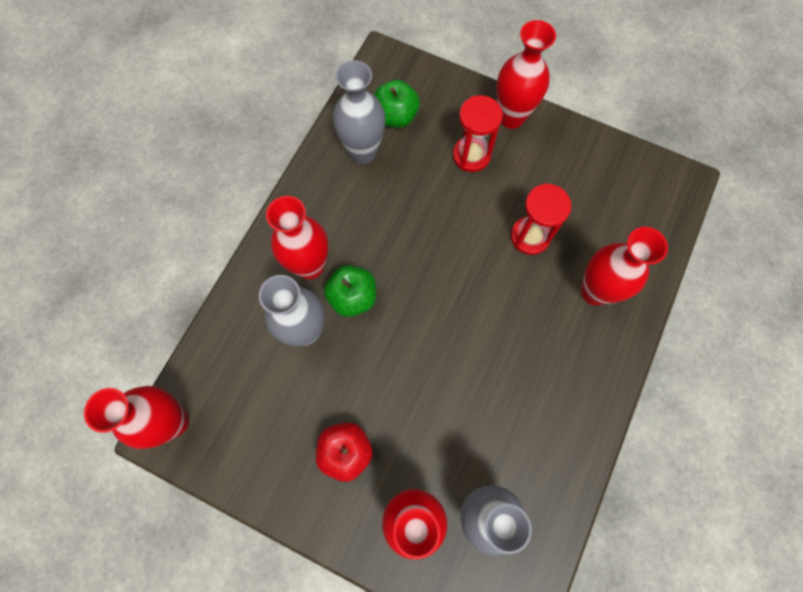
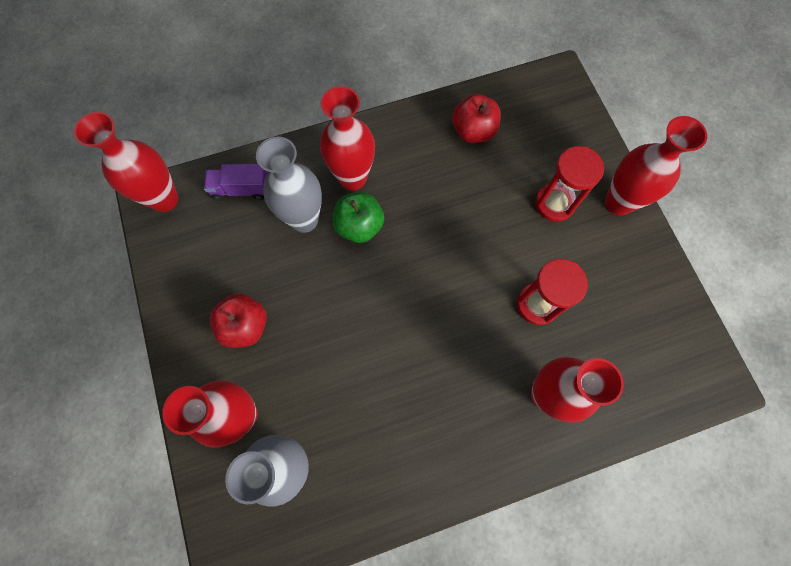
camera: 45 degrees right, 0 degrees up
grey vase [333,60,385,164] -> red apple [452,94,501,143]
green apple [374,80,420,128] -> none
none -> purple truck [204,164,268,201]

